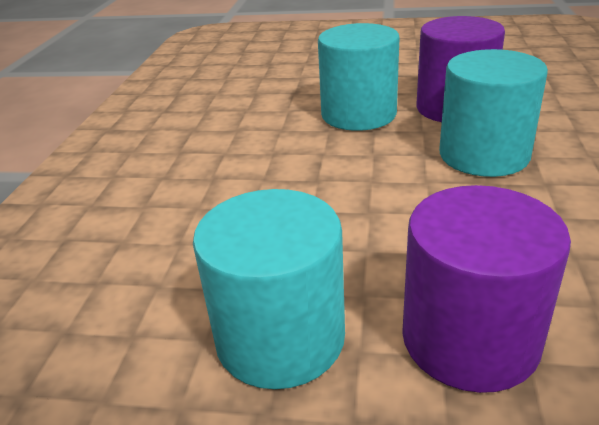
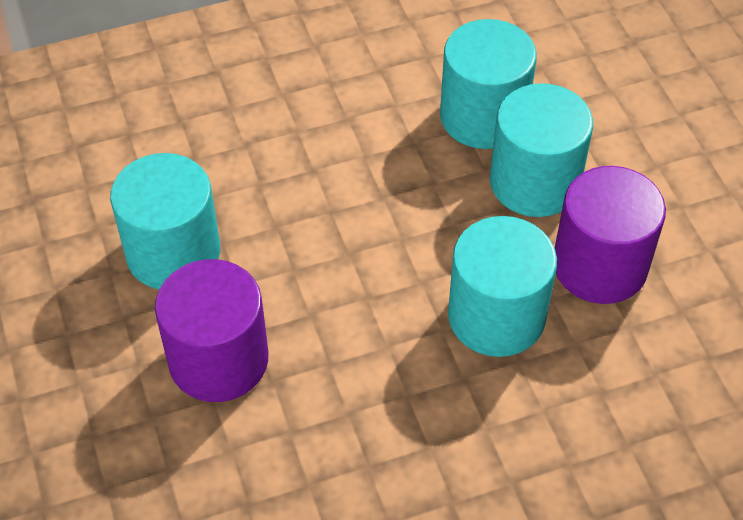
camera: 60 degrees right, 20 degrees up
none -> turquoise cylinder [440,19,537,149]

